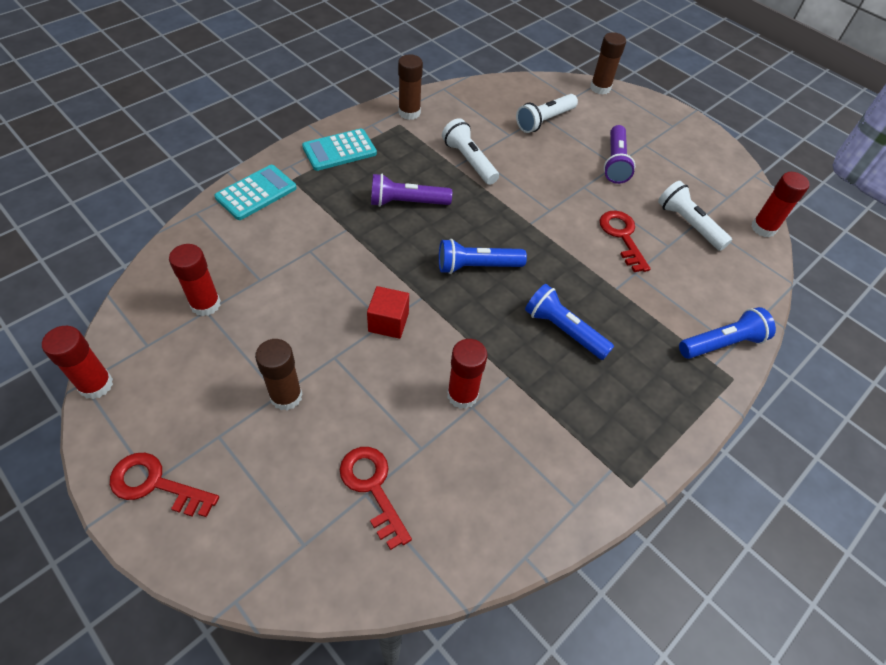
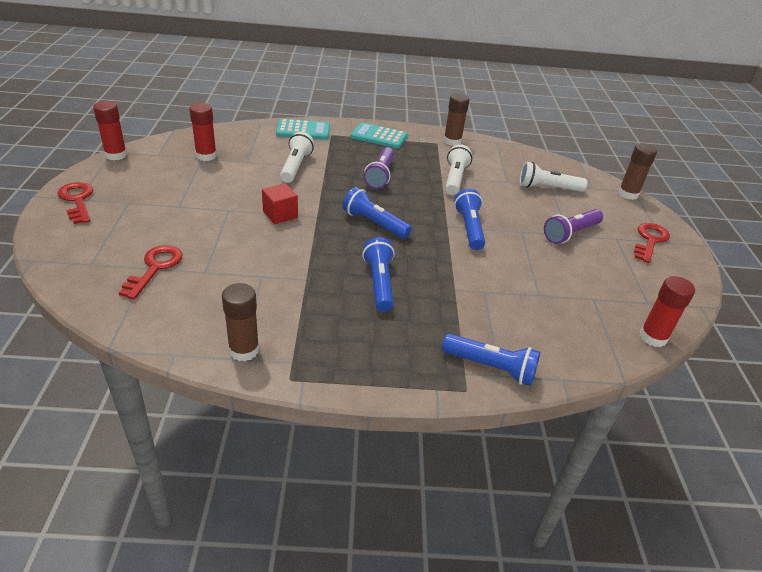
camera: 45 degrees right, 15 degrees down
brown glue stick [255,339,303,411] -> brown glue stick moved to [222,283,259,361]
purple flashlight [371,174,452,207] -> purple flashlight turned 120 degrees counterclockwise [364,147,394,189]
red glue stick [447,339,487,409] -> none
red key [600,211,651,272] -> red key moved to [634,223,670,263]
white flashlight [658,181,732,251] -> white flashlight moved to [280,132,314,183]
none -> blue flashlight [454,189,485,250]

